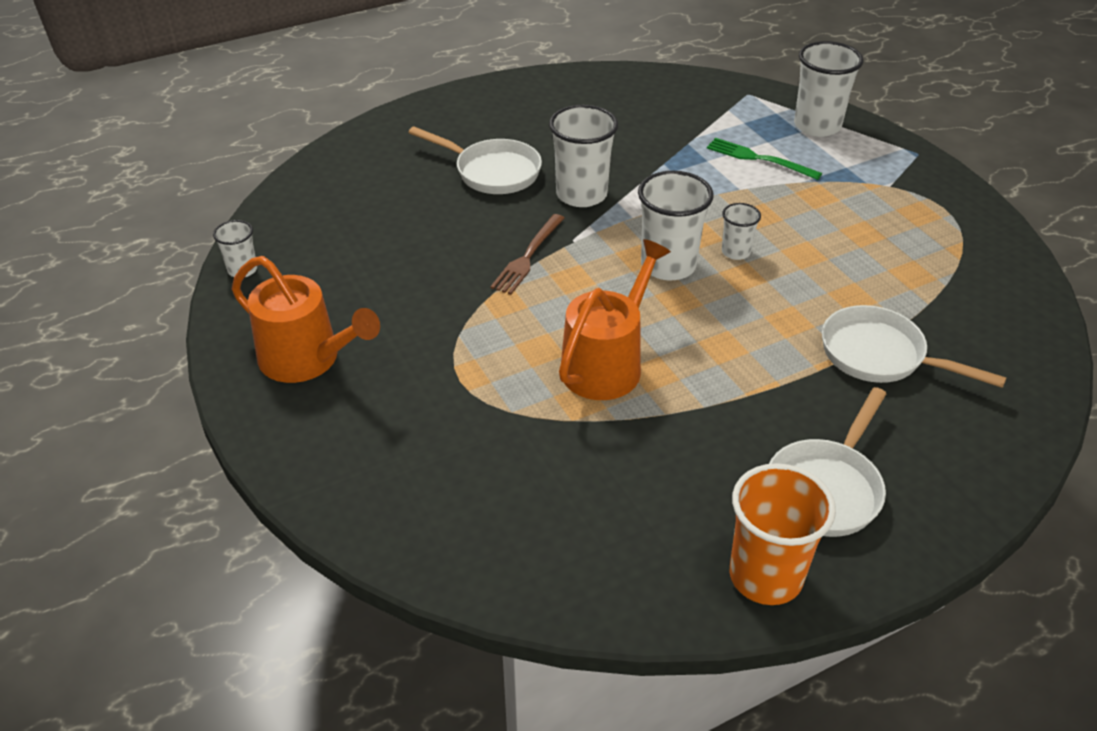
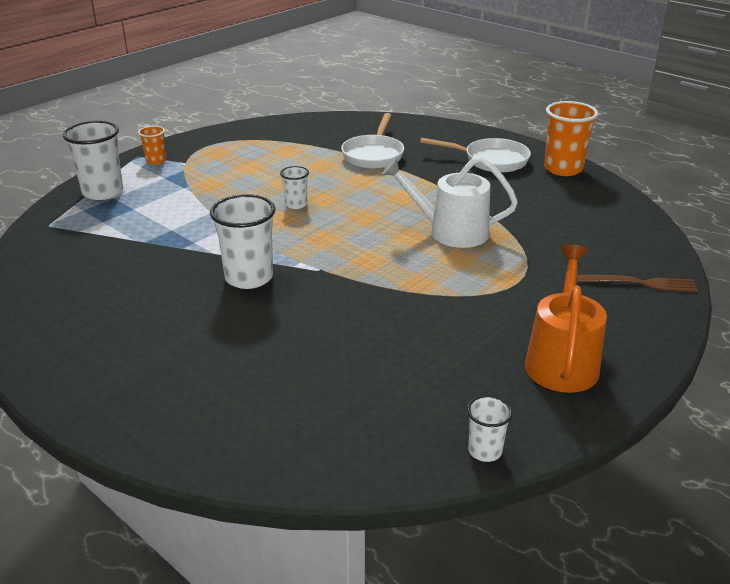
camera: 110 degrees left, 10 degrees down
white pan [408,126,542,194] -> none
brown fork [490,214,565,295] -> brown fork moved to [577,275,698,292]
orange watering can [559,239,671,400] -> white watering can [382,157,518,248]
white cup [638,171,714,281] -> none
green fork [707,138,822,180] -> none
none -> orange cup [138,126,166,165]

